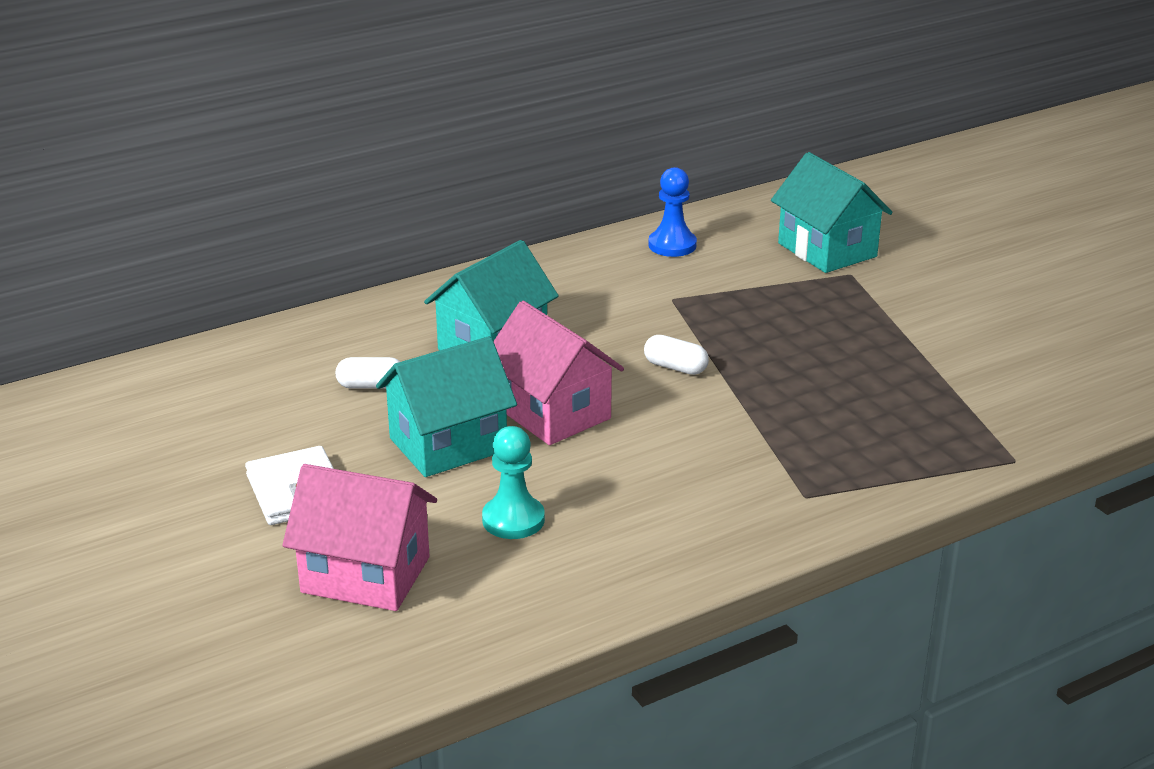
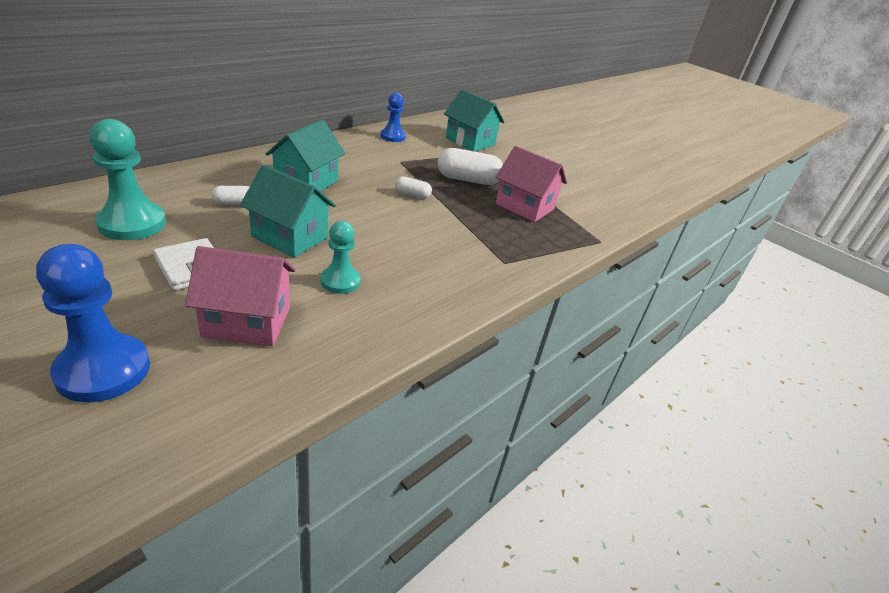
camera: 20 degrees left, 5 degrees up
turquoise house [376,336,517,477] -> turquoise house turned 75 degrees clockwise [240,165,336,258]
pink house [494,301,624,445] -> pink house moved to [496,146,567,222]
none -> blue pawn [36,244,150,402]
none -> turquoise pawn [90,119,166,240]
none -> white capsule [438,148,503,185]

